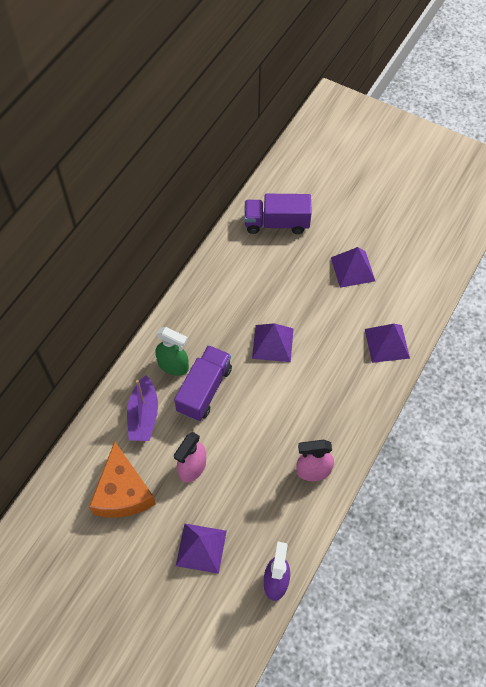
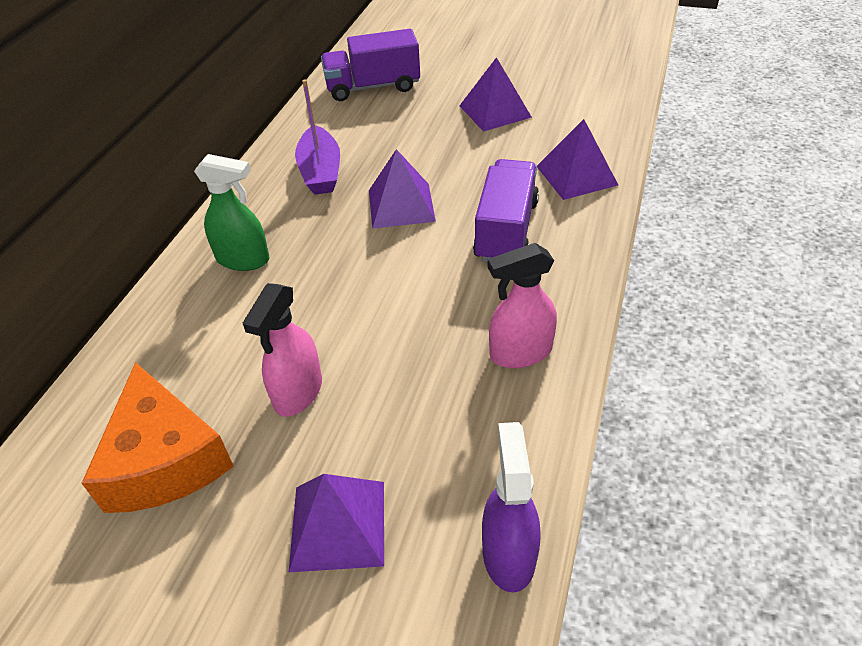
camera: 10 degrees left, 15 degrees down
purple boat [127,375,158,441] -> purple boat moved to [295,79,340,195]
purple truck [174,345,232,421] -> purple truck moved to [473,159,539,262]

